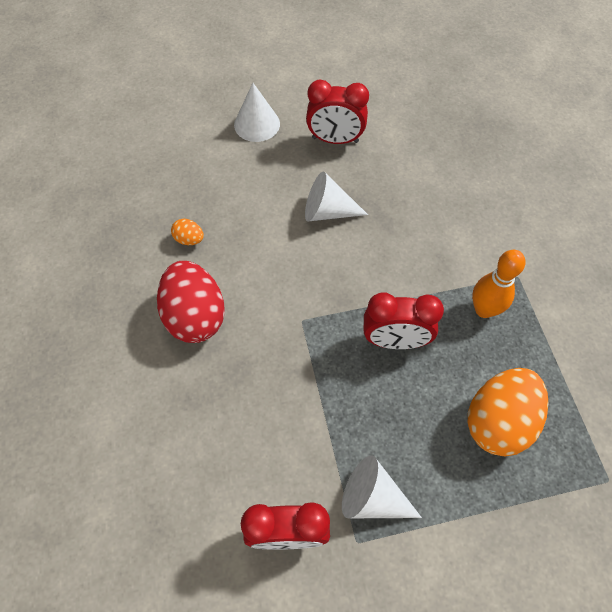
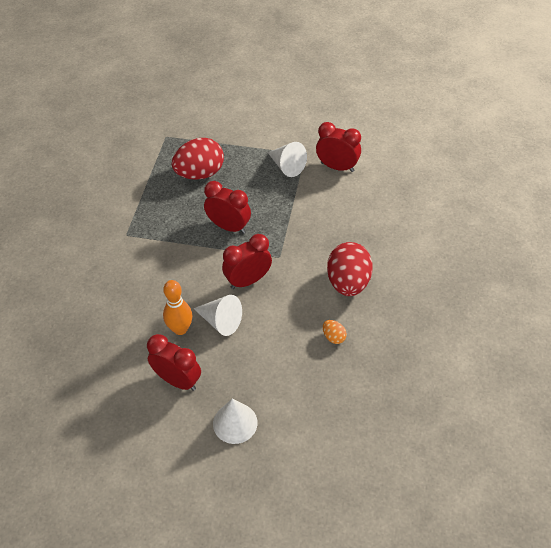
camera: 155 degrees left, 10 degrees down
orange egg [468,368,548,456] -> red egg [172,138,224,180]
orange bowling pin [472,250,525,318] -> orange bowling pin moved to [163,280,192,335]
none -> red clock [222,234,272,289]

